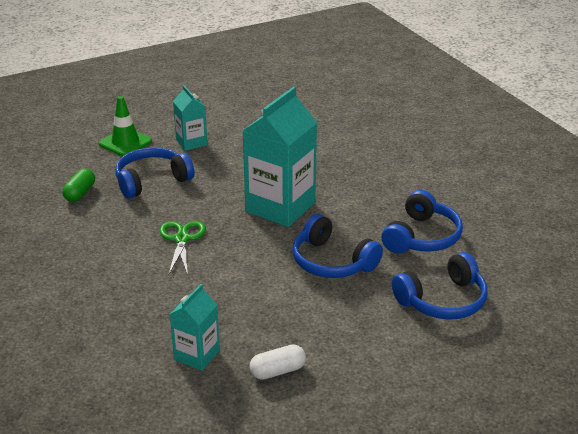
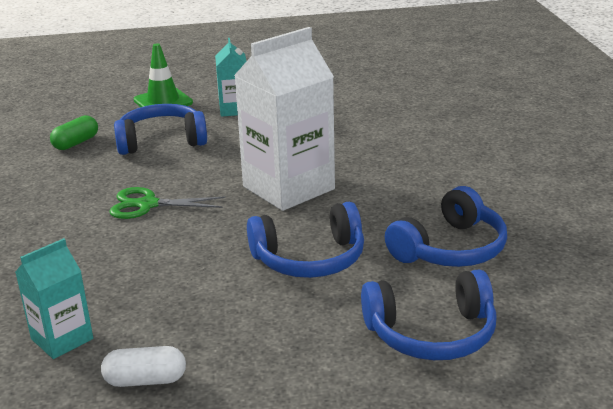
camera: 20 degrees right, 5 degrees down
green scissors [160,221,206,275] -> green scissors turned 105 degrees counterclockwise [109,187,225,219]
turquoise carton [243,87,317,227] -> white carton [234,27,335,211]
blue headphones [292,214,383,278] -> blue headphones turned 75 degrees counterclockwise [247,202,364,278]

